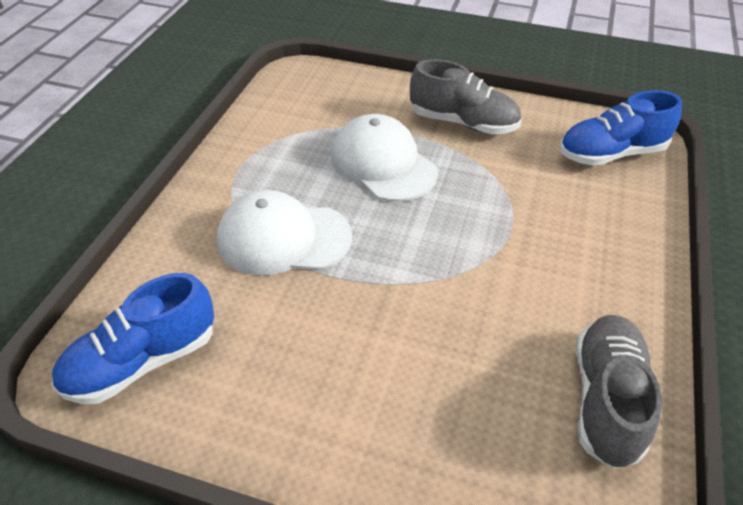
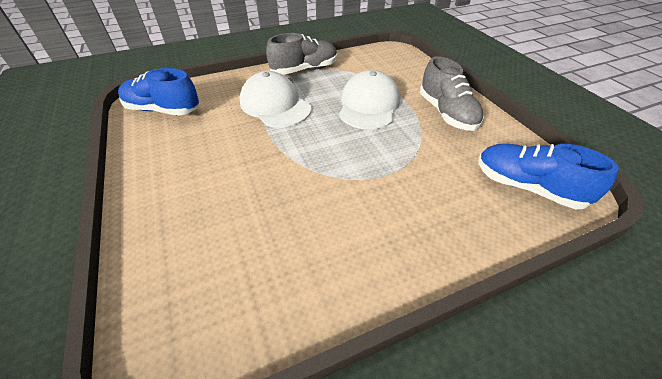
camera: 50 degrees right, 0 degrees up
grey shoe [576,315,662,469] -> grey shoe moved to [266,33,337,74]

